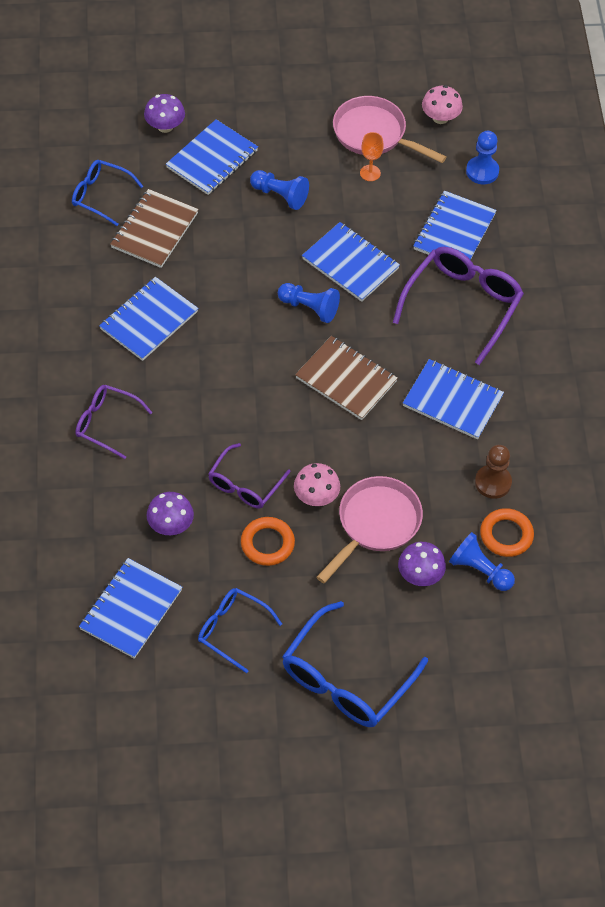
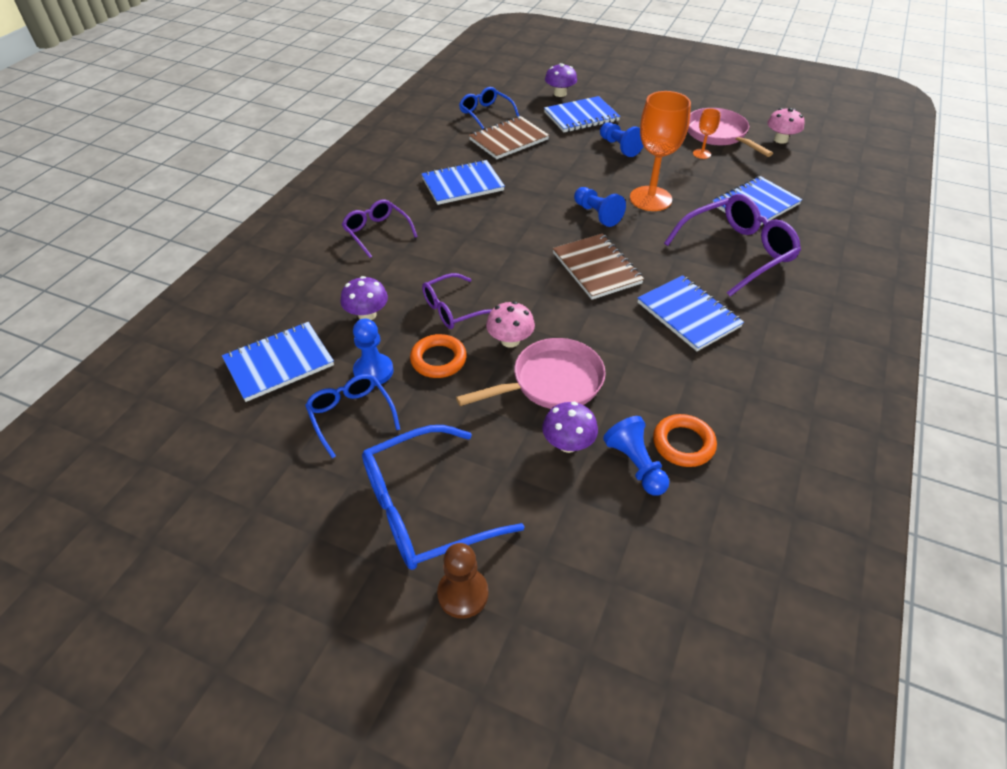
camera: 30 degrees right, 10 degrees down
blue notebook [302,222,400,302] -> orange goblet [630,91,691,211]
blue pawn [466,131,499,184] -> blue pawn moved to [353,319,394,386]
brown pawn [475,445,512,499] -> brown pawn moved to [437,543,488,619]

